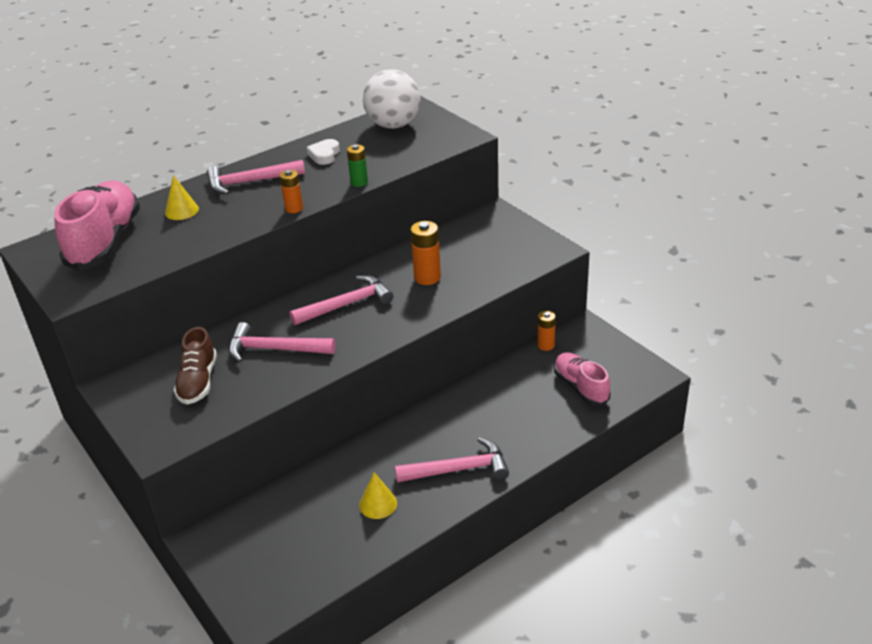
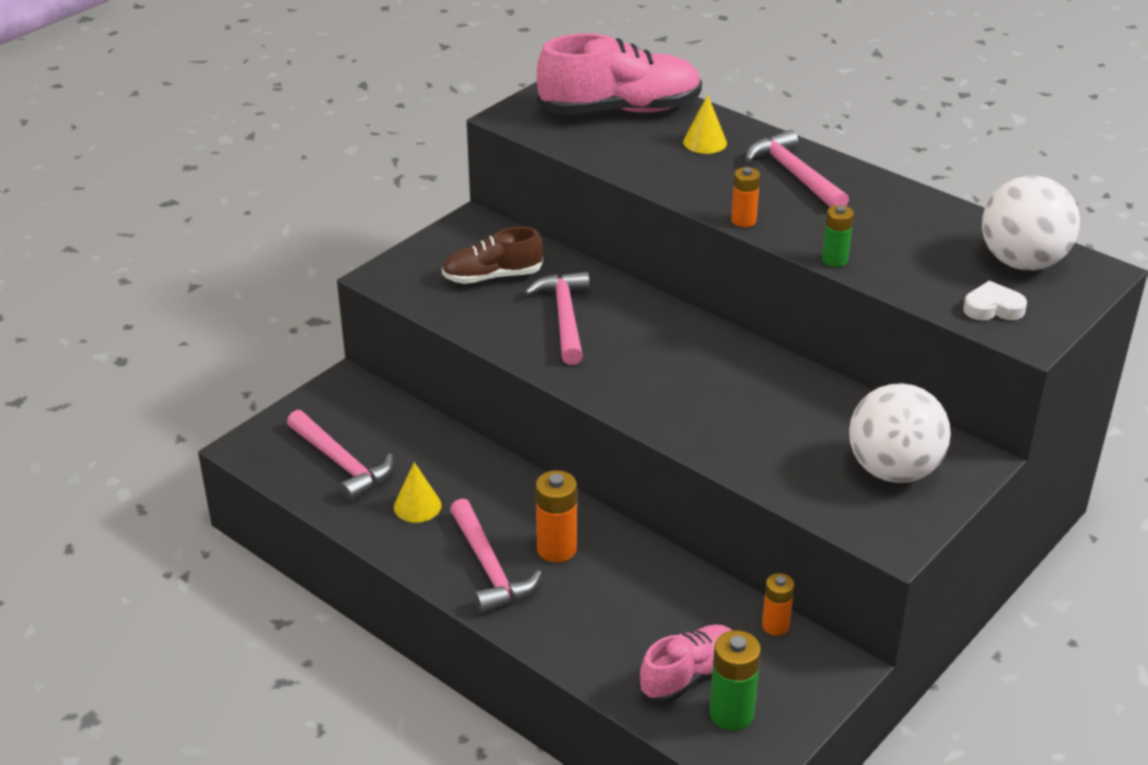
camera: 75 degrees right, 0 degrees up
pink hammer [289,275,393,325] -> pink hammer moved to [287,410,393,501]
white heart [307,139,340,165] -> white heart moved to [963,281,1027,320]
orange battery [410,221,441,285] -> orange battery moved to [536,470,577,562]
none -> green battery [709,630,761,730]
none -> white ball [849,383,951,483]

